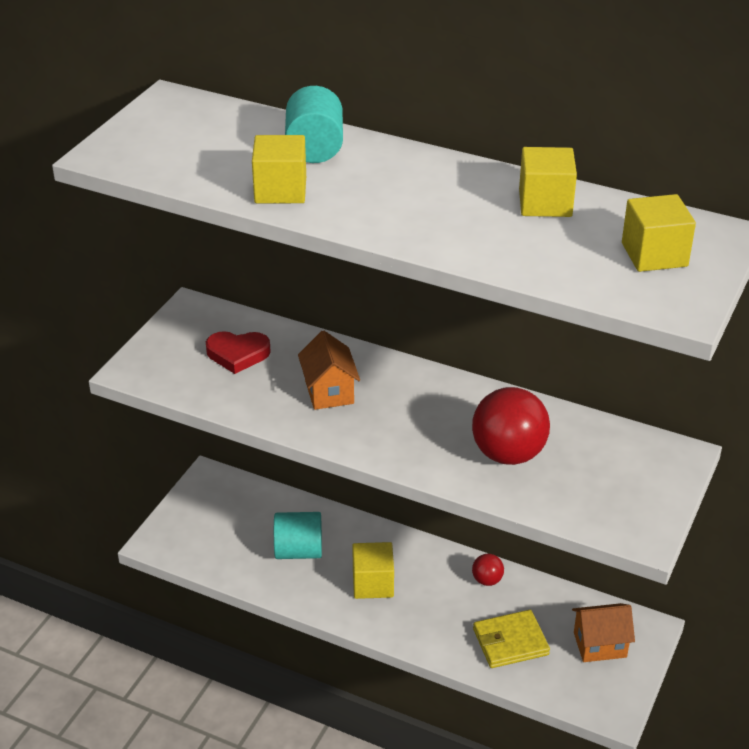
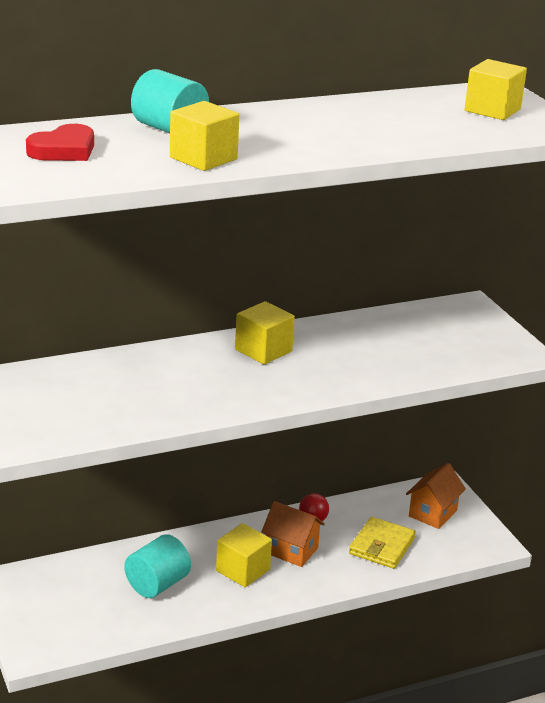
camera: 50 degrees left, 10 degrees down
red heart [206,331,271,374] -> red heart moved to [26,124,94,161]
orange house [298,330,360,410] -> orange house moved to [261,501,325,567]
red ball [472,387,550,465] -> none
yellow cube [519,147,577,217] -> yellow cube moved to [235,301,295,365]

